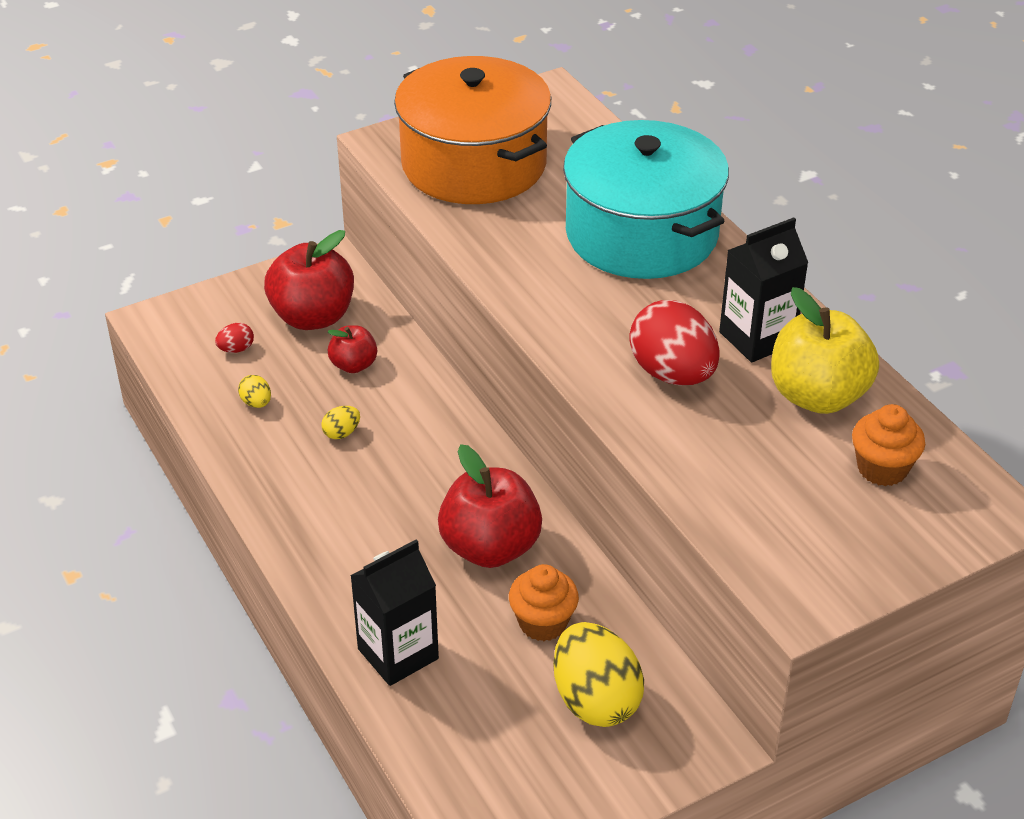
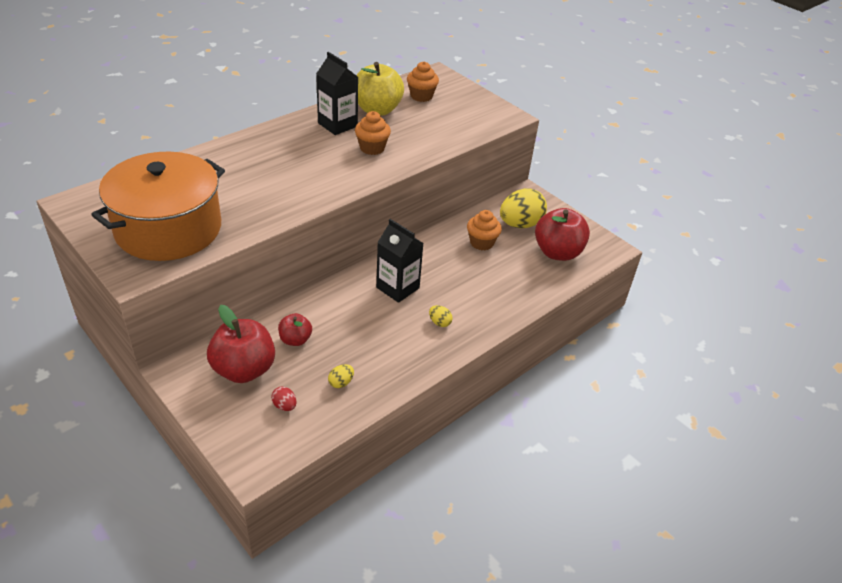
camera: 105 degrees left, 0 degrees up
yellow egg [321,406,360,439] -> yellow egg moved to [429,305,453,327]
black carton [350,540,439,686] -> black carton moved to [376,219,424,303]
red apple [438,444,542,568] -> red apple moved to [535,208,590,261]
turquoise pot [563,120,729,279] -> none
red egg [630,300,719,385] -> orange cupcake [355,111,391,155]

